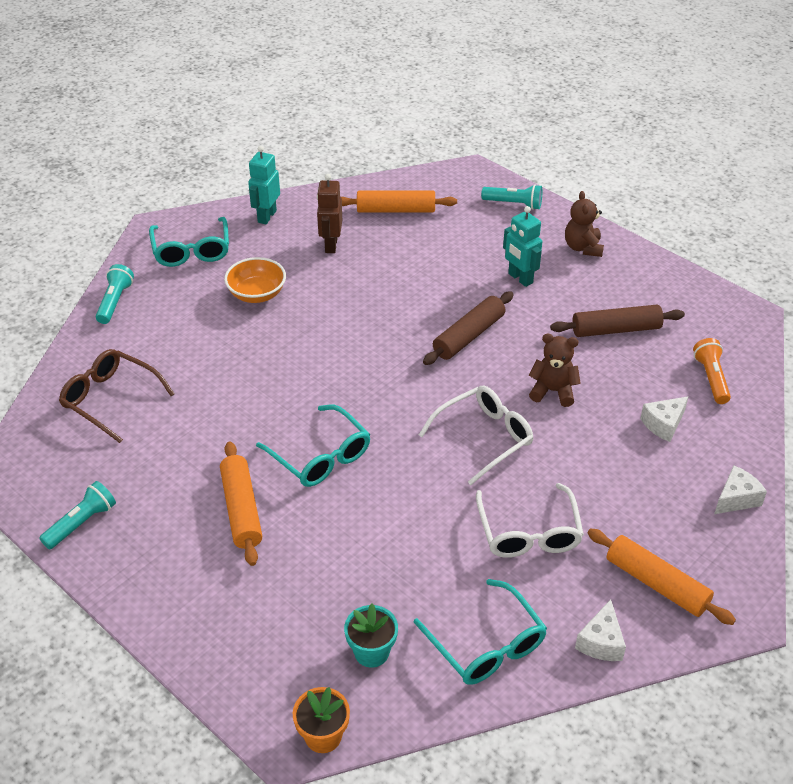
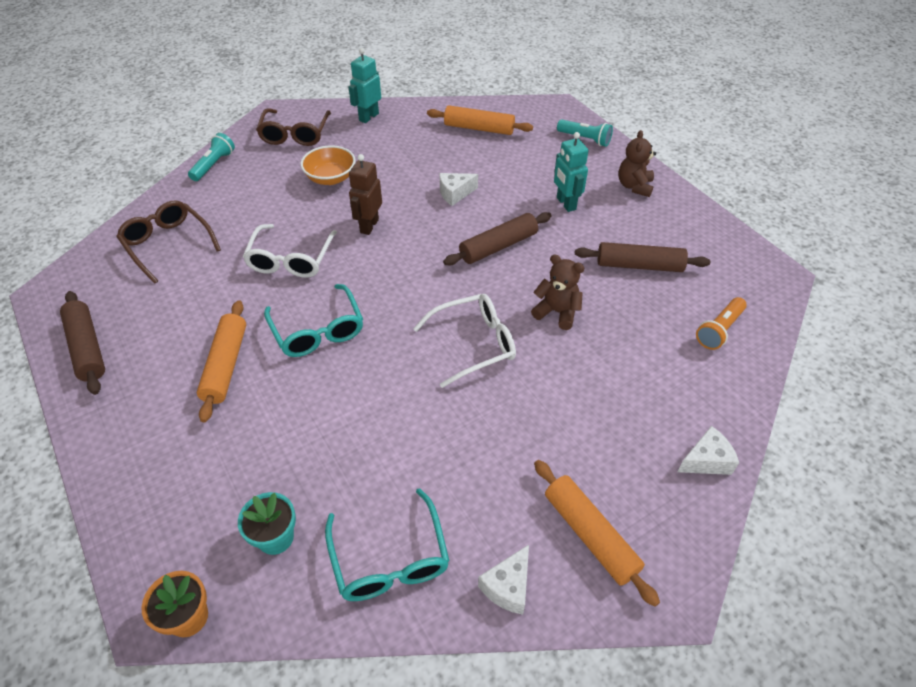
camera: 15 degrees right, 5 degrees up
turquoise flashlight [39,481,116,549] -> brown rolling pin [60,291,105,395]
turquoise glasses [149,217,229,267] -> brown glasses [256,108,331,146]
brown robot [317,174,342,253] -> brown robot moved to [349,154,382,235]
white glasses [476,483,584,558] -> white glasses moved to [243,224,337,278]
white cheese [640,396,689,442] -> white cheese moved to [439,173,478,206]
orange flashlight [693,338,731,404] -> orange flashlight turned 150 degrees counterclockwise [696,297,747,350]

